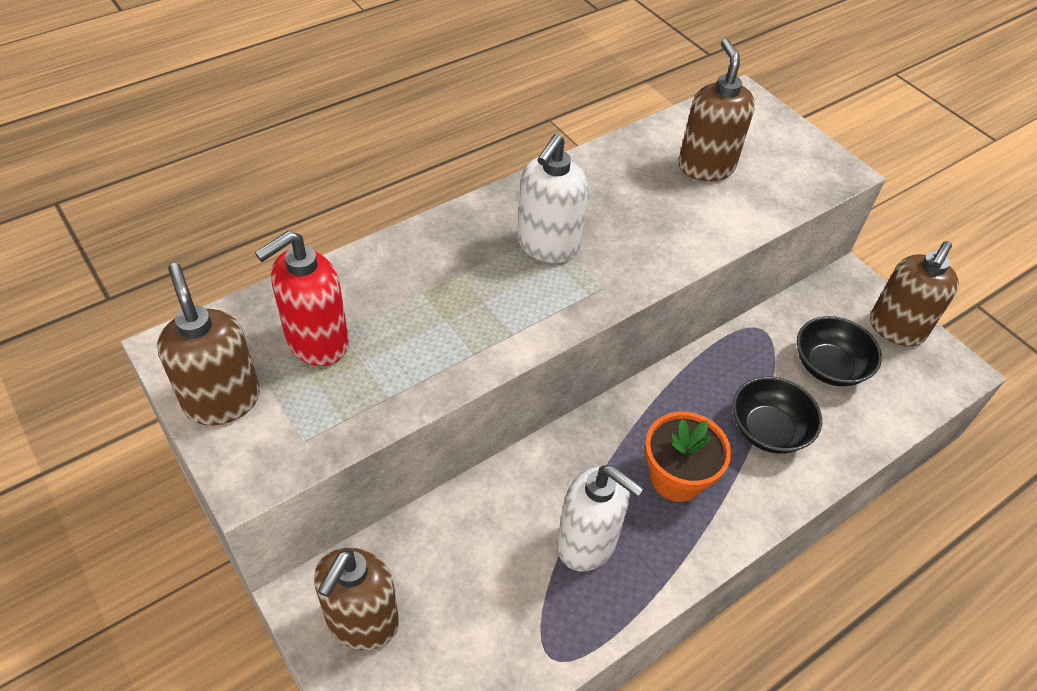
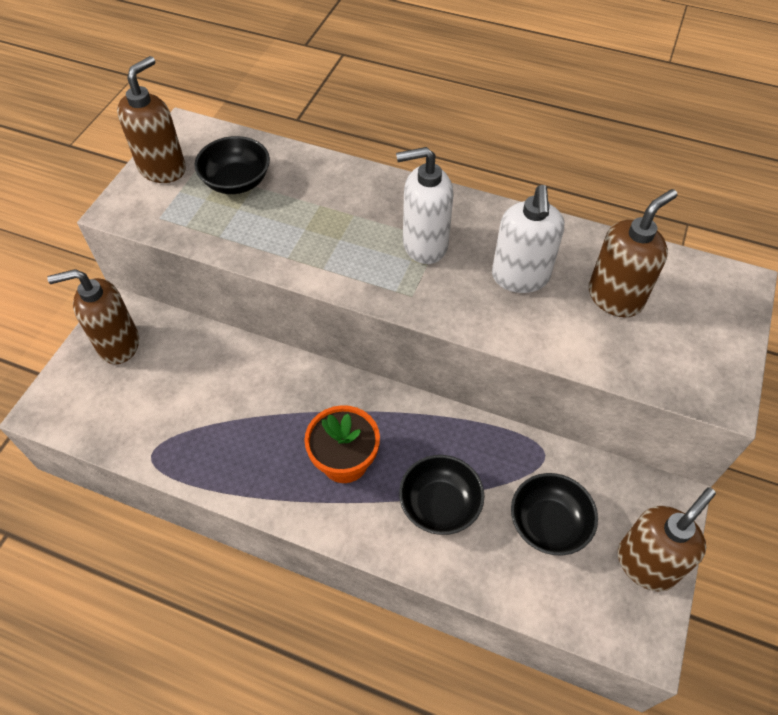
camera: 60 degrees right, 5 degrees up
red soap dispenser [255,231,349,366] -> black bowl [194,136,270,194]
white soap dispenser [557,465,644,571] -> white soap dispenser moved to [492,185,564,293]
brown soap dispenser [870,241,959,346] -> brown soap dispenser turned 135 degrees clockwise [618,488,716,592]

